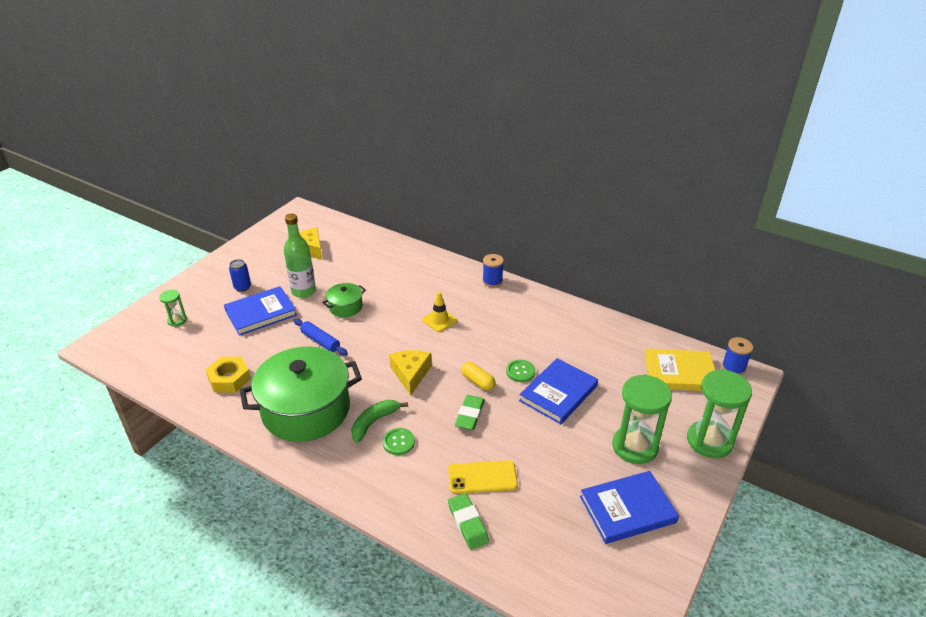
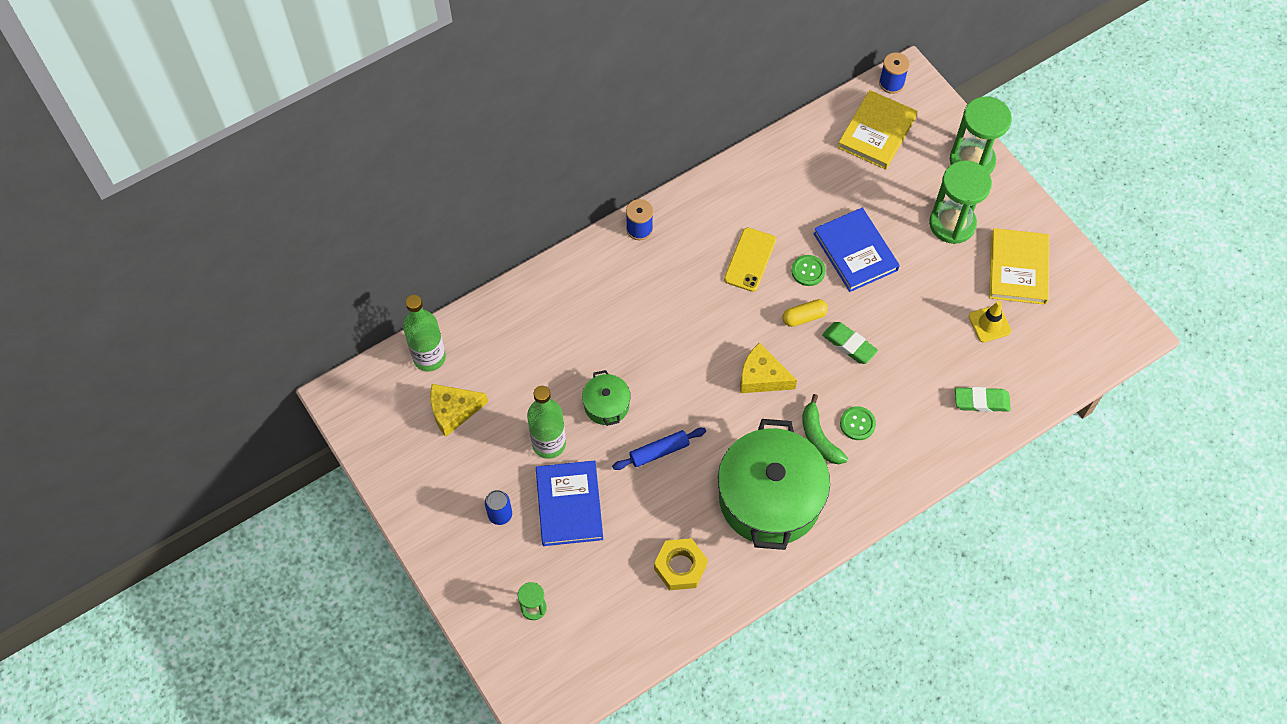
camera: 65 degrees left, 25 degrees up
yellow traffic cone [422,292,457,332] -> yellow traffic cone moved to [969,301,1011,342]
yellow phone [448,460,518,494] -> yellow phone moved to [724,228,776,292]
blue book [580,471,679,544] -> yellow book [989,228,1049,305]
none -> green bottle [403,295,446,371]

